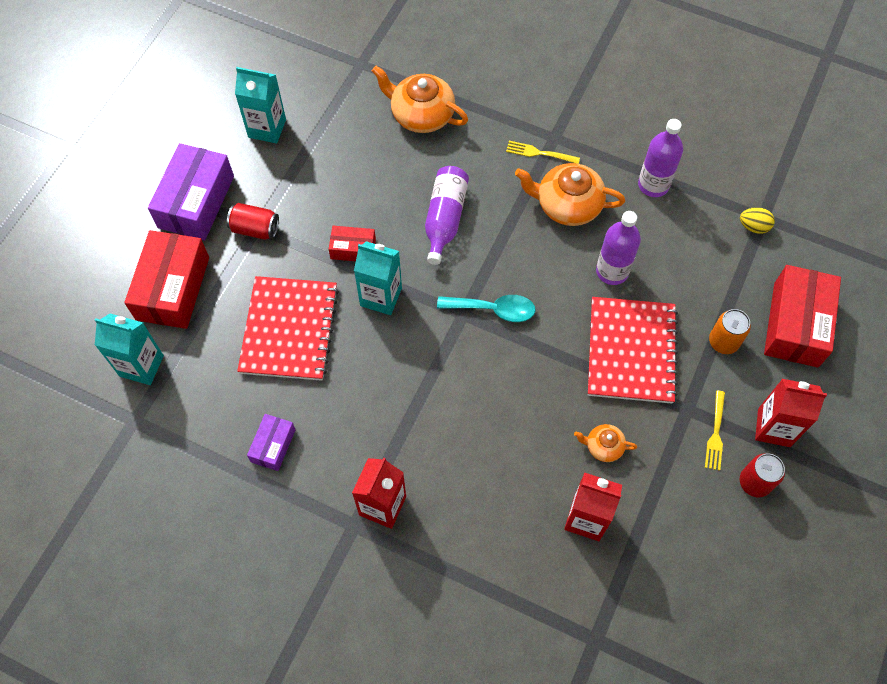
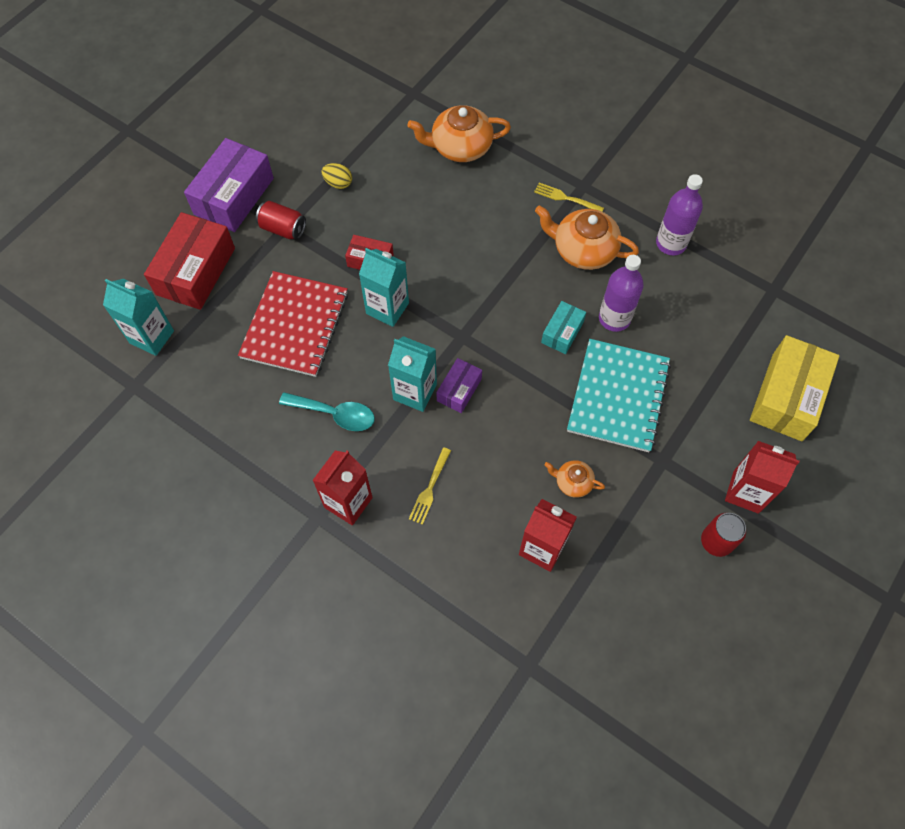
camera: 10 degrees right, 0 degrees up
turquoise carton [235,67,286,143] -> turquoise carton moved to [388,336,437,412]
purple box [247,414,296,471] -> purple box moved to [436,358,482,413]
orange teapot [372,66,468,133] -> orange teapot turned 45 degrees counterclockwise [407,105,511,162]
purple bottle [425,166,469,265] -> none
turquoise spoon [437,295,536,322] -> turquoise spoon moved to [279,392,375,431]
red notebook [588,297,678,404] -> turquoise notebook [567,339,671,452]
yellow fork [705,390,725,471] -> yellow fork moved to [409,447,451,525]
orange can [709,309,751,354] -> none
yellow egg [740,207,775,234] -> yellow egg moved to [321,163,352,189]
red box [764,265,841,368] -> yellow box [750,335,839,441]
none -> turquoise box [541,301,586,354]

